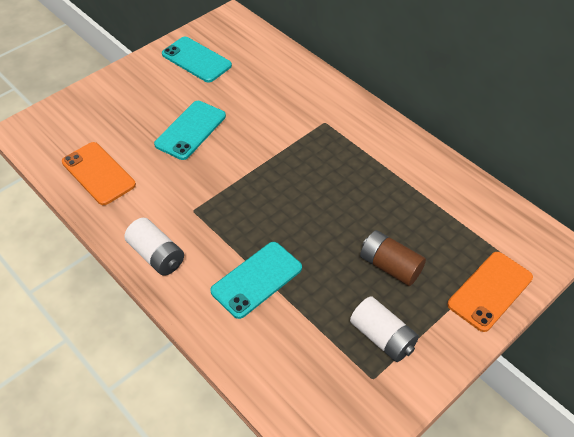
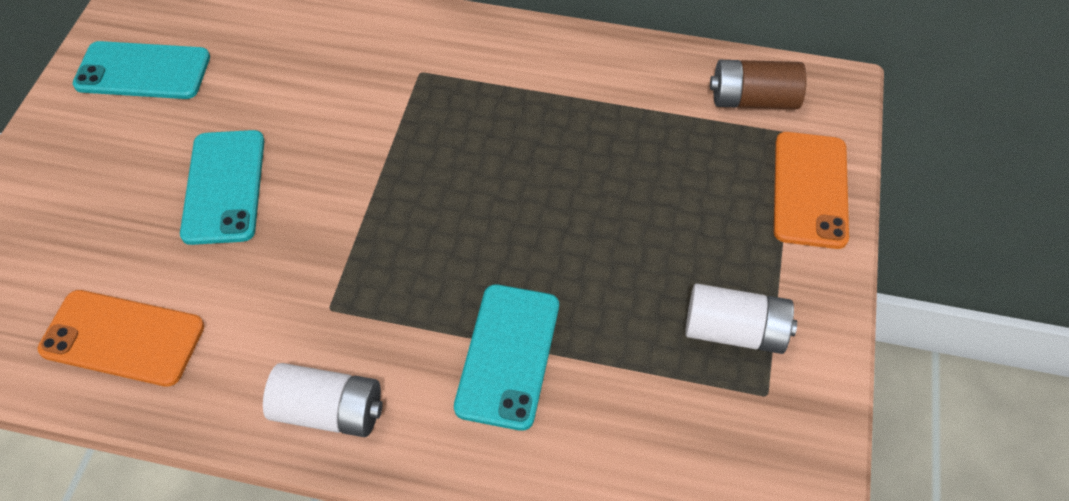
camera: 35 degrees left, 5 degrees up
brown battery [360,230,426,286] -> brown battery moved to [710,60,807,109]

